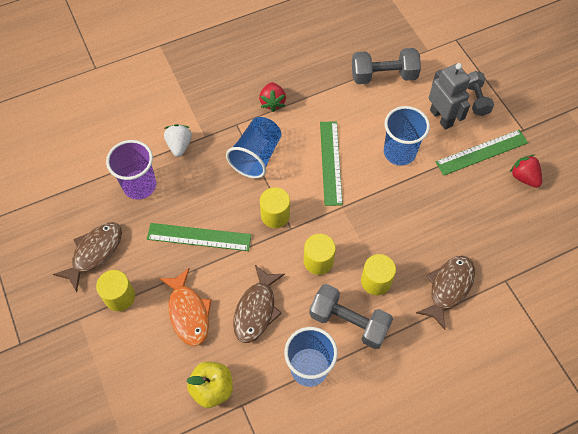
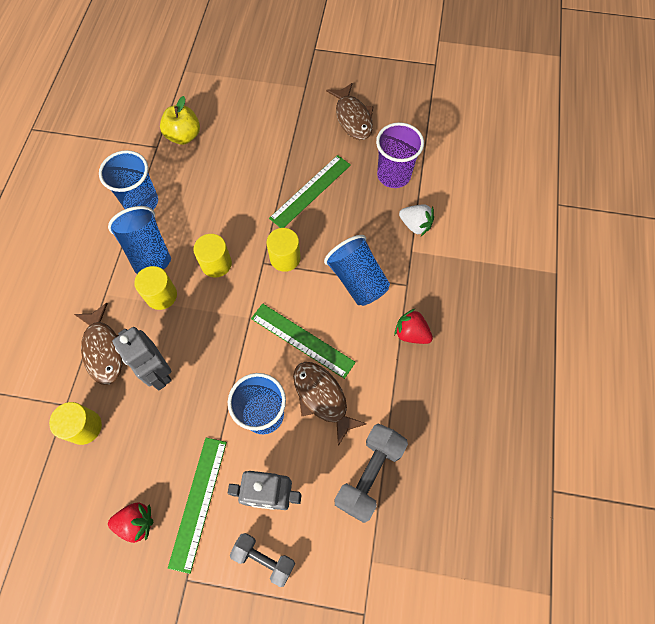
camera: 125 degrees right, 5 degrees up
yellow cylinder [96,270,135,311] -> yellow cylinder moved to [49,402,102,445]
orange fish [159,268,212,346] -> none
brown fish [233,265,285,343] -> brown fish moved to [293,362,366,446]
grey dumbbell [309,284,393,349] -> blue cup [108,206,171,274]
none -> grey robot [112,327,172,391]

